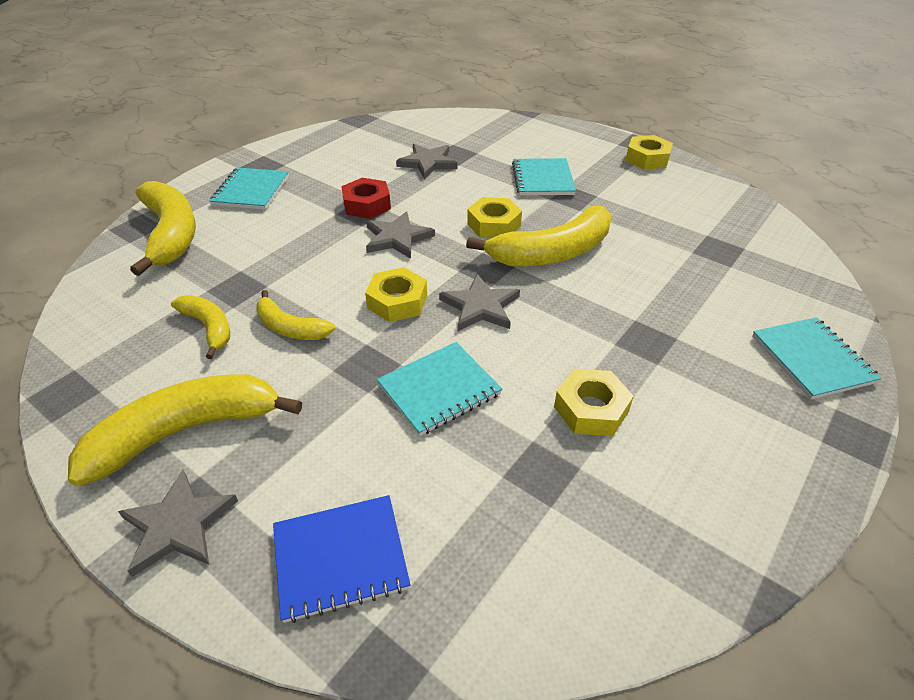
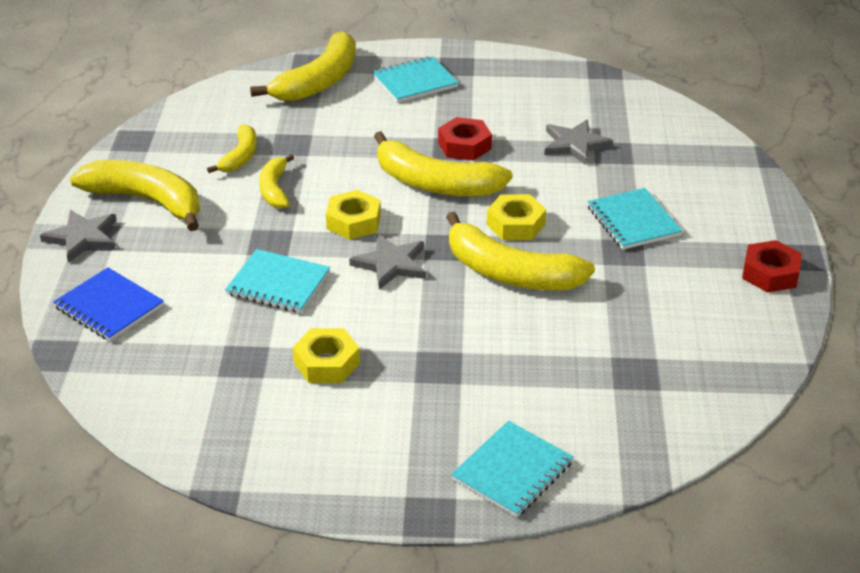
camera: 55 degrees right, 5 degrees down
grey star [366,212,435,259] -> yellow banana [374,131,513,197]
turquoise notebook [512,158,576,195] -> turquoise notebook turned 75 degrees counterclockwise [587,188,682,250]
yellow nut [625,135,673,170] -> red nut [742,240,802,293]

